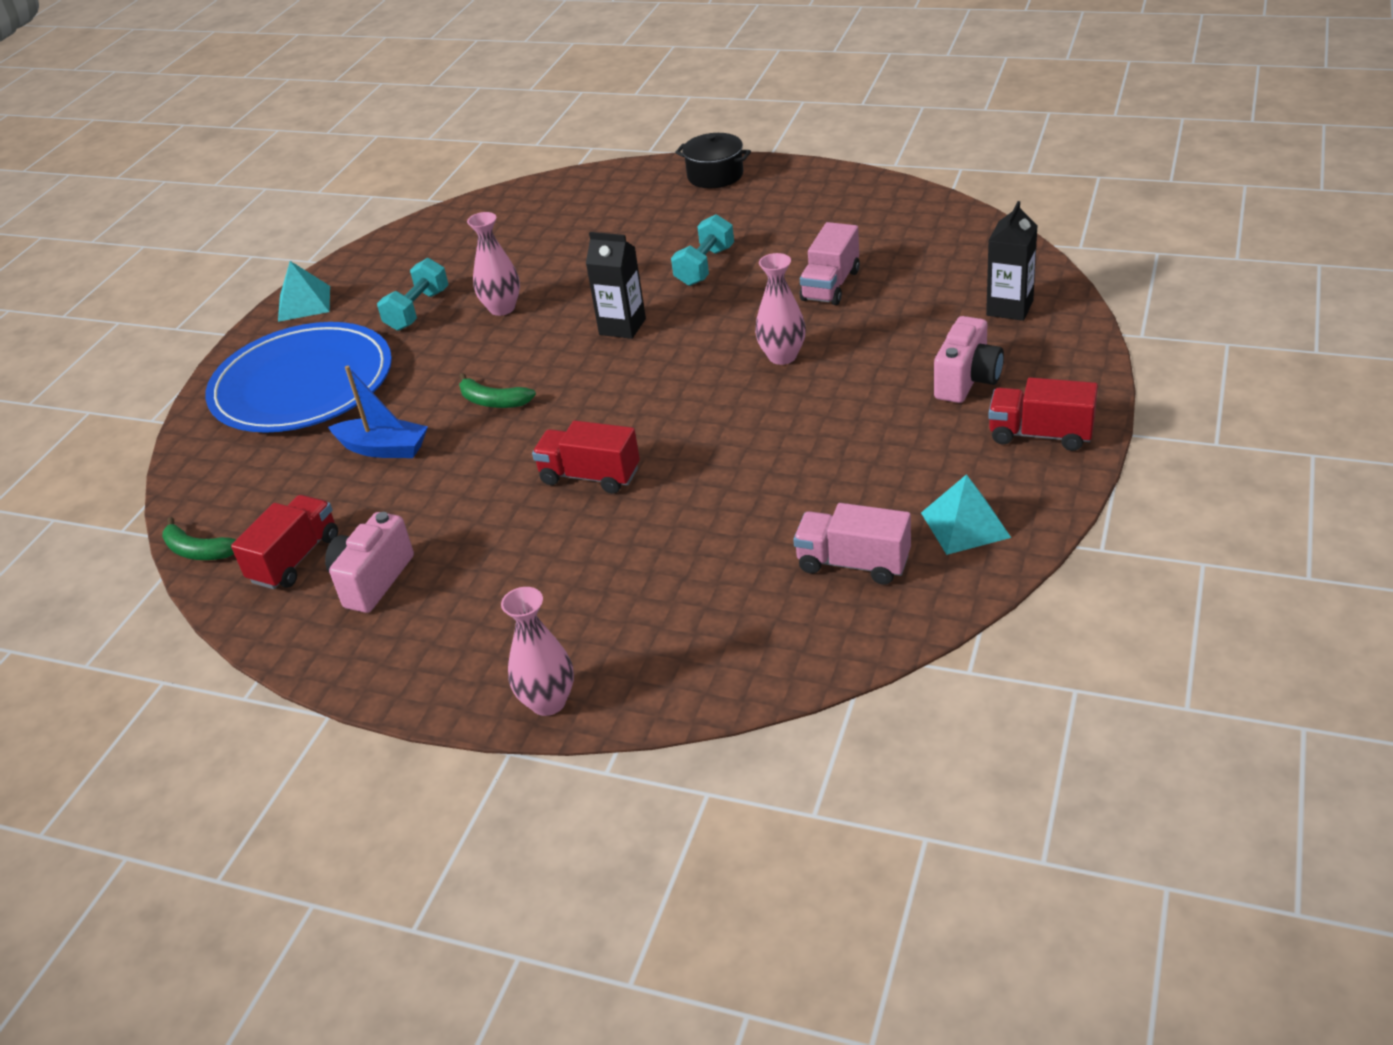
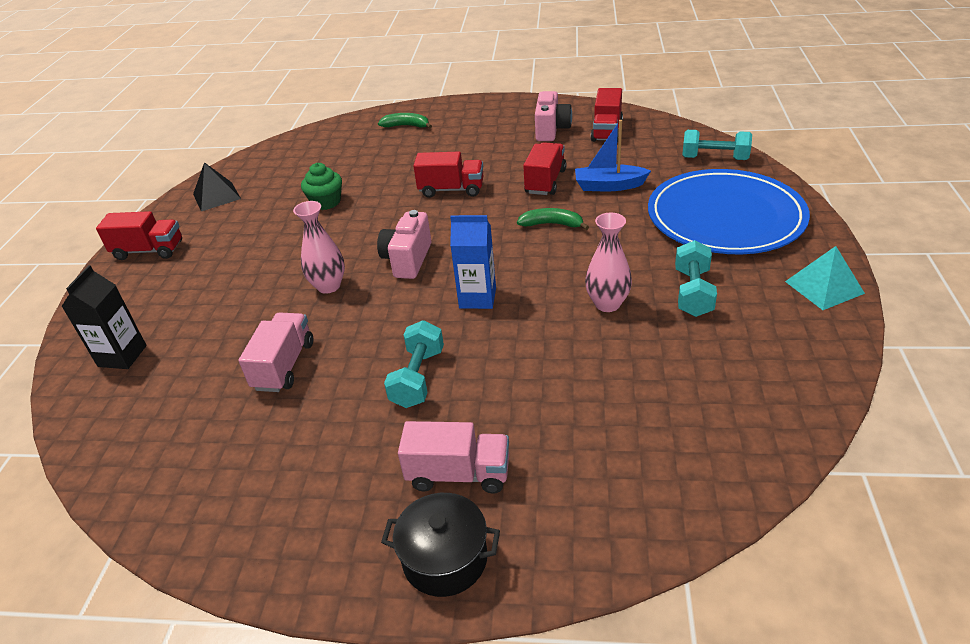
camera: 165 degrees right, 0 degrees up
green banana [162,517,237,560] -> green banana moved to [378,113,432,128]
pink vase [501,587,574,716] -> none
black carton [586,232,646,339] -> blue carton [450,215,496,309]
pink truck [793,503,911,585] -> pink truck moved to [398,421,509,494]
turquoise pyramid [921,474,1011,555] -> black pyramid [193,162,241,211]
pink camera [934,316,1004,403] -> pink camera moved to [377,210,431,279]
none -> green cupcake [301,163,342,210]
none -> red truck [523,142,566,195]
none -> turquoise dumbbell [682,130,752,160]

